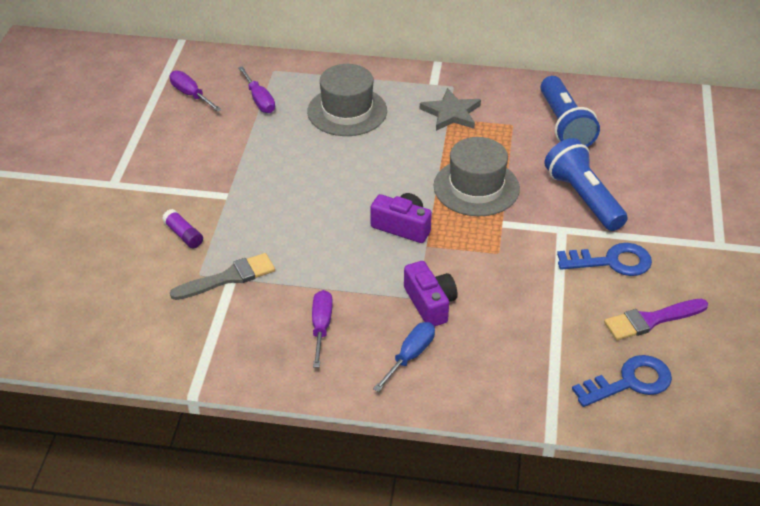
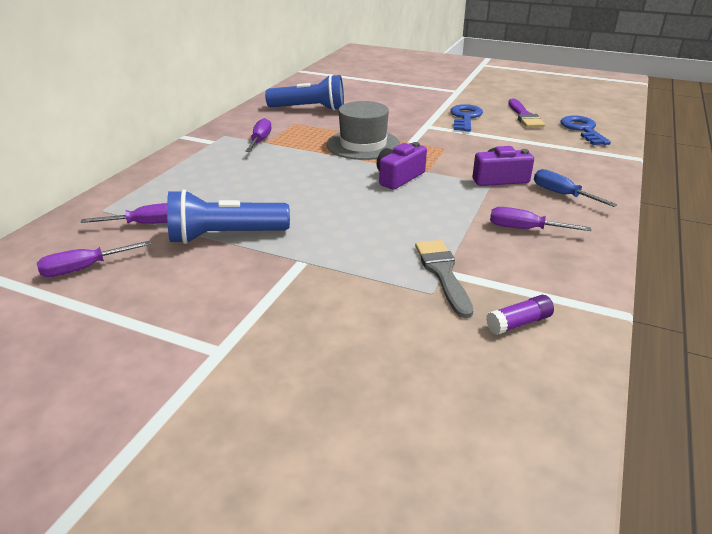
camera: 75 degrees left, 10 degrees down
purple glue stick [162,209,203,248] -> purple glue stick moved to [486,295,554,335]
grey hat [307,64,387,136] -> none
grey star [420,88,481,131] -> purple screwdriver [245,118,271,152]
blue flashlight [544,138,628,231] -> blue flashlight moved to [167,189,290,244]

